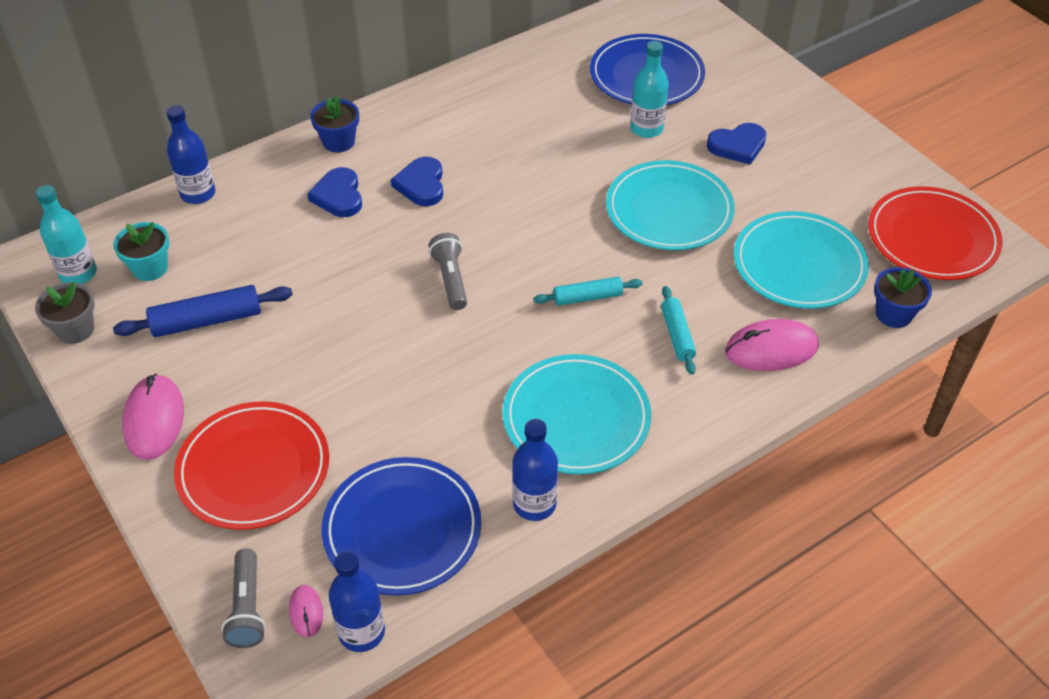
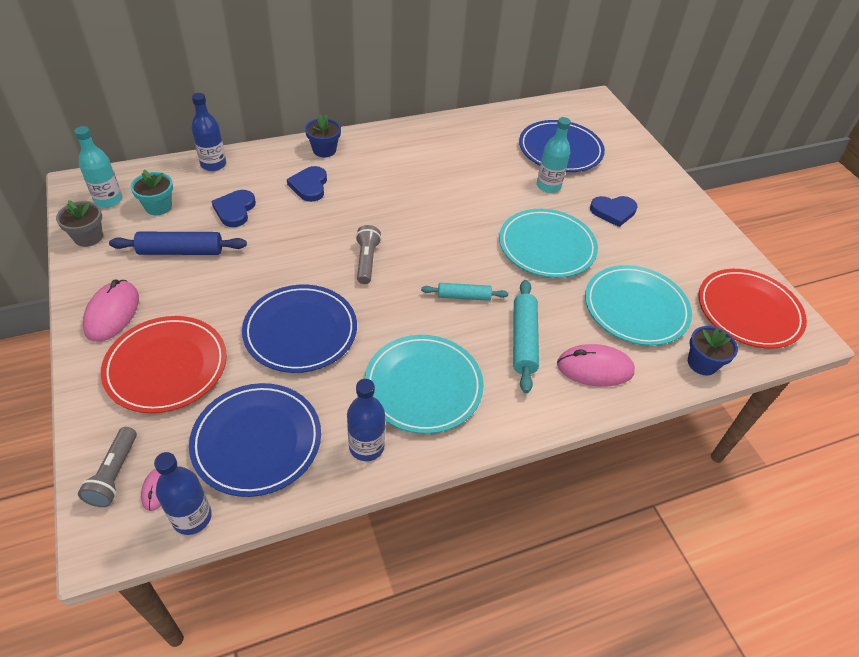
camera: 10 degrees right, 0 degrees up
blue heart [391,157,443,206] -> blue heart moved to [211,190,256,227]
turquoise rolling pin [661,286,696,375] -> turquoise rolling pin [513,280,539,393], size x1.56
none -> blue plate [242,285,357,373]

